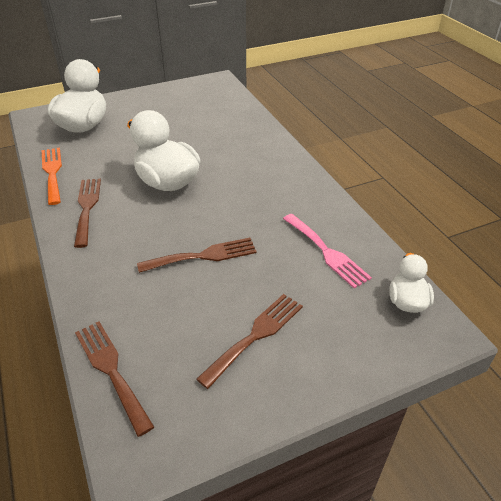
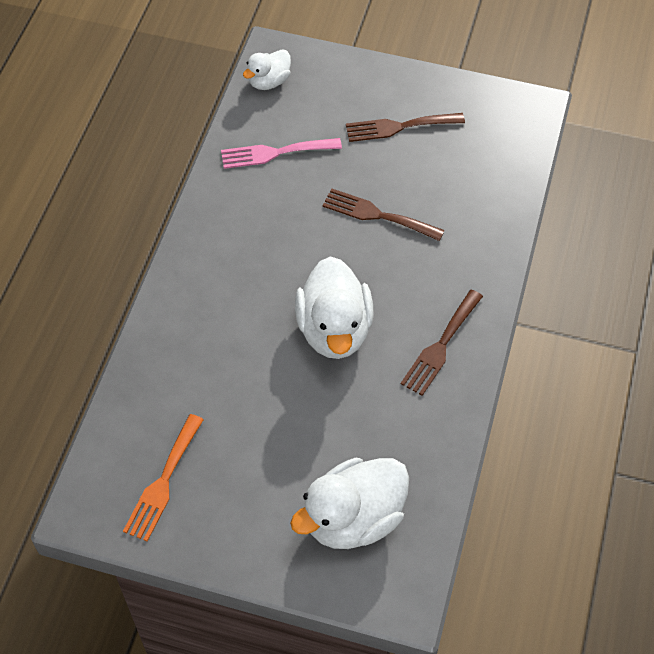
camera: 140 degrees left, 15 degrees up
orange fork [42,148,62,205] -> orange fork moved to [123,414,204,542]
brown fork [75,322,154,437] -> none
pink fork [283,214,372,289] -> pink fork turned 105 degrees counterclockwise [221,138,342,169]

